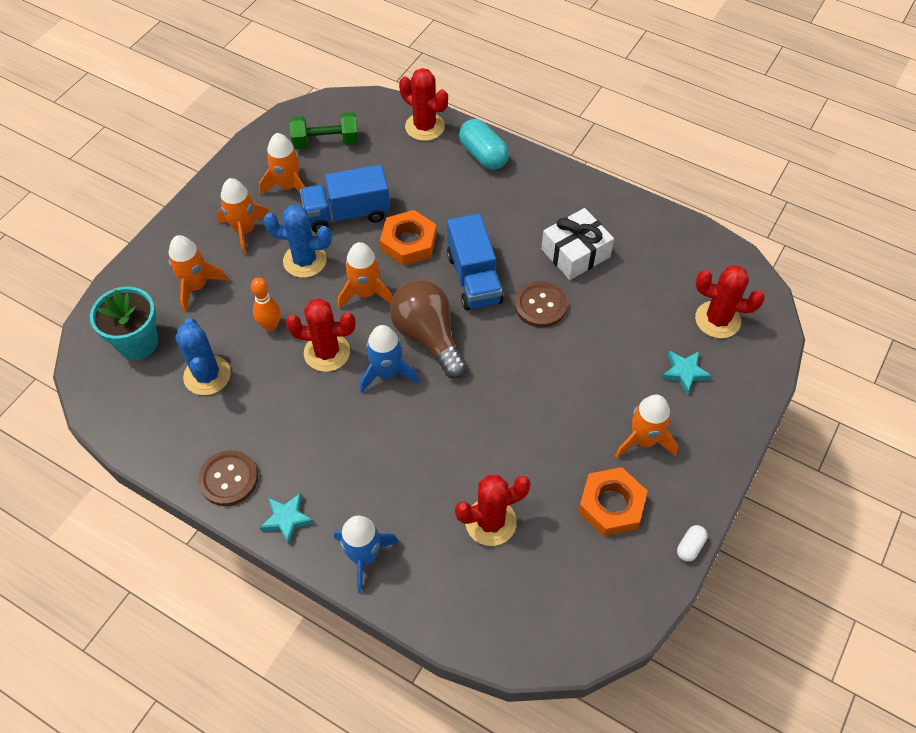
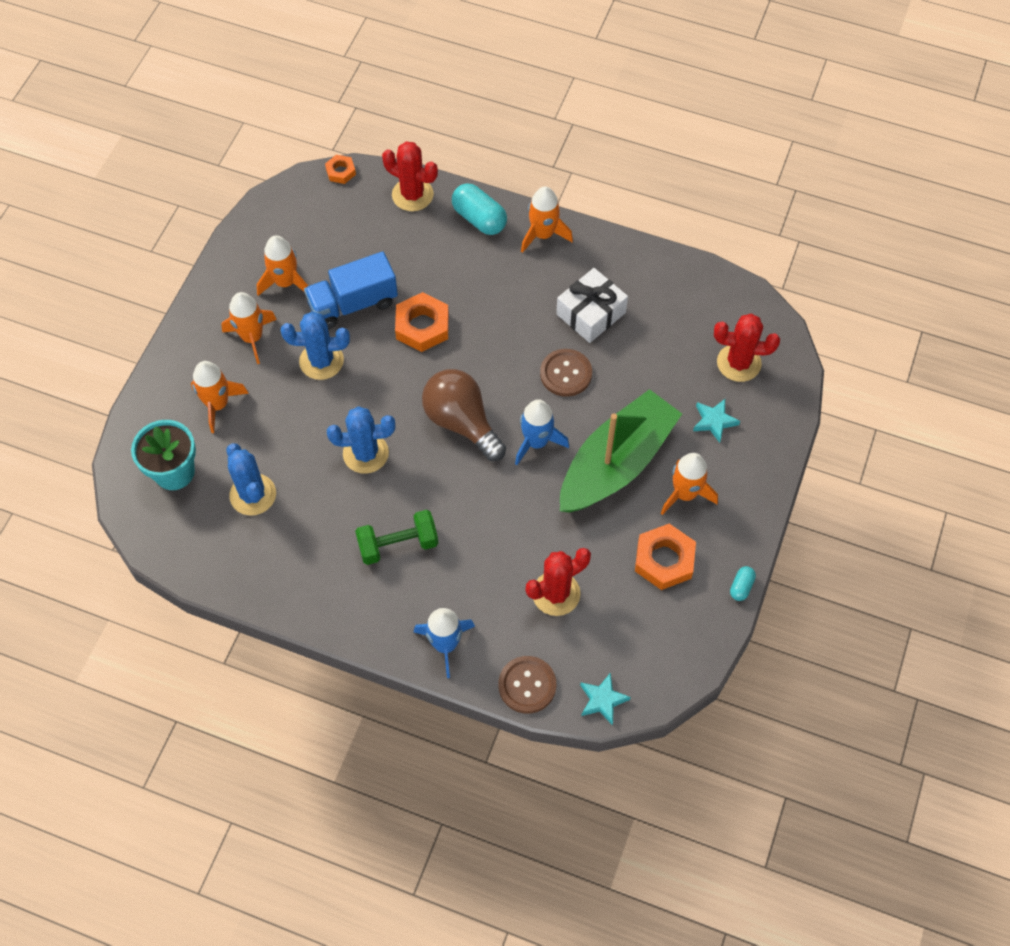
camera: 10 degrees left, 5 degrees up
brown button [198,450,258,506] -> brown button moved to [499,656,556,713]
orange bowling pin [251,277,281,332] -> none
turquoise star [260,493,314,545] -> turquoise star moved to [580,672,631,725]
red cactus [286,299,355,372] -> blue cactus [327,406,395,474]
green dumbbell [289,112,358,149] -> green dumbbell moved to [355,510,438,565]
orange rocket [338,242,393,309] -> orange rocket moved to [521,186,573,253]
blue rocket [360,325,419,393] -> blue rocket moved to [515,399,569,465]
blue truck [447,213,504,310] -> none
white capsule [677,525,708,562] -> turquoise capsule [730,566,756,601]
none -> orange nut [325,155,356,184]
none -> green boat [560,389,682,513]

